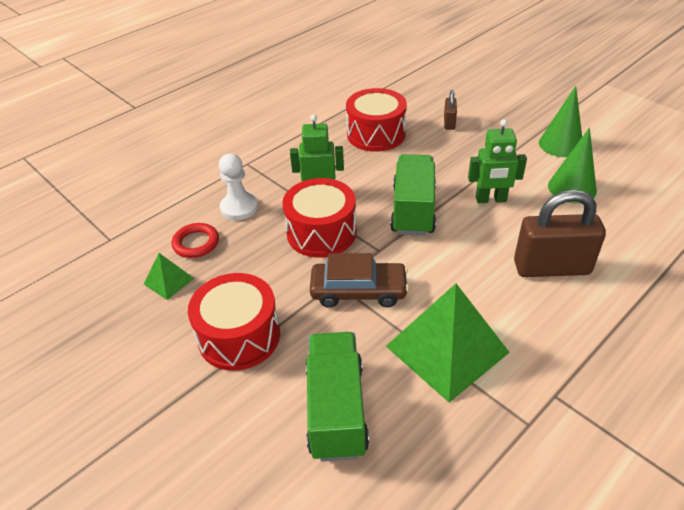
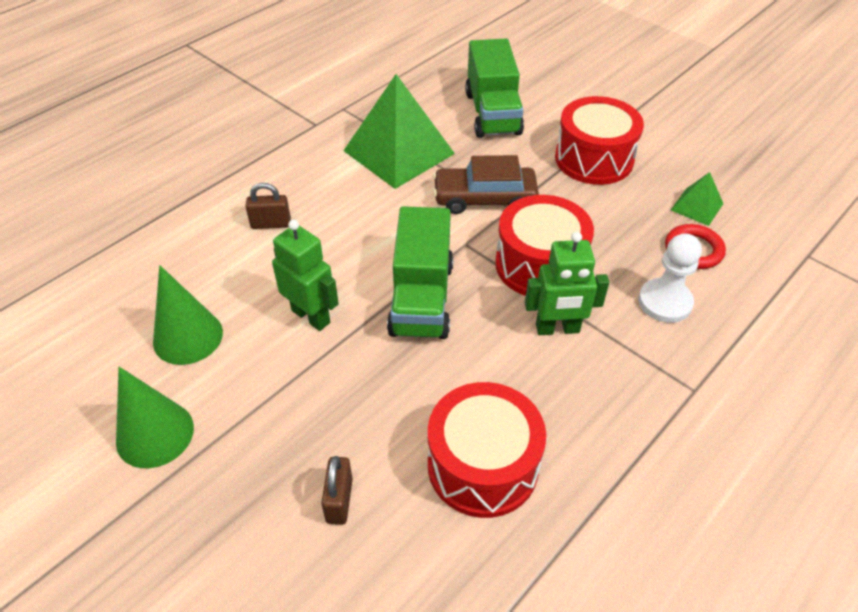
camera: 175 degrees right, 5 degrees up
green robot [468,119,527,203] -> green robot turned 45 degrees clockwise [272,220,339,331]
brown padlock [514,190,606,277] -> brown padlock [245,183,291,229], size x0.48

